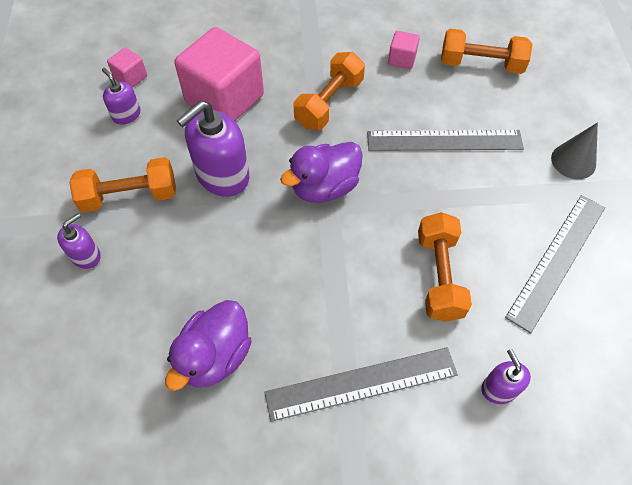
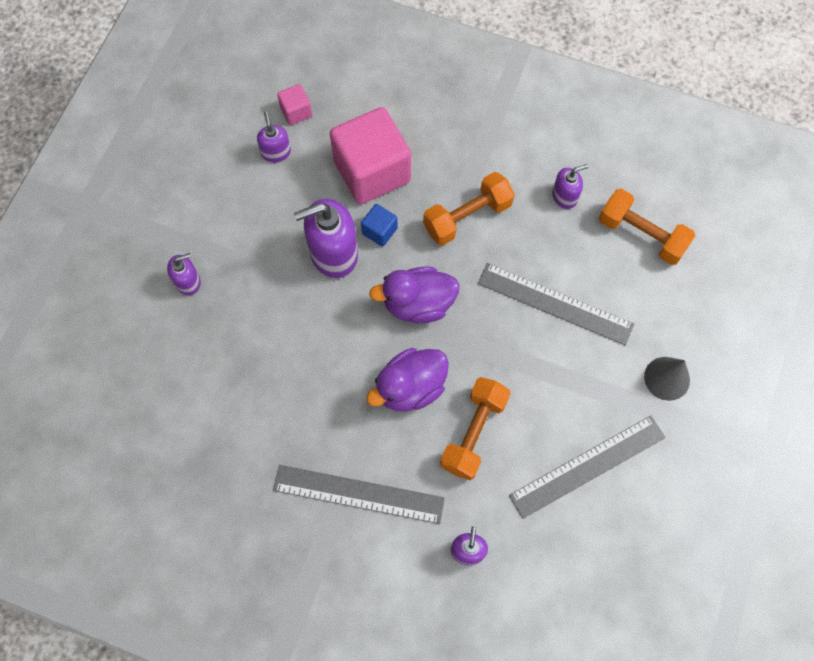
camera: 25 degrees right, 10 degrees up
orange dumbbell [69,157,176,213] -> none
purple duck [165,300,252,391] -> purple duck moved to [366,348,449,412]
pink cube [388,31,420,69] -> purple soap dispenser [552,164,589,209]
none -> blue cube [361,204,398,247]

